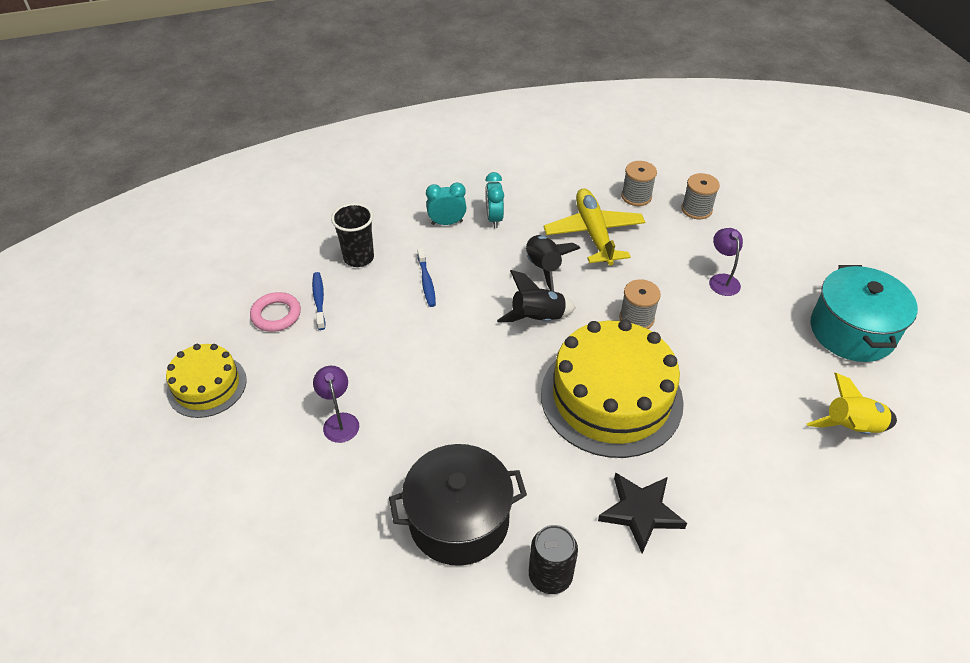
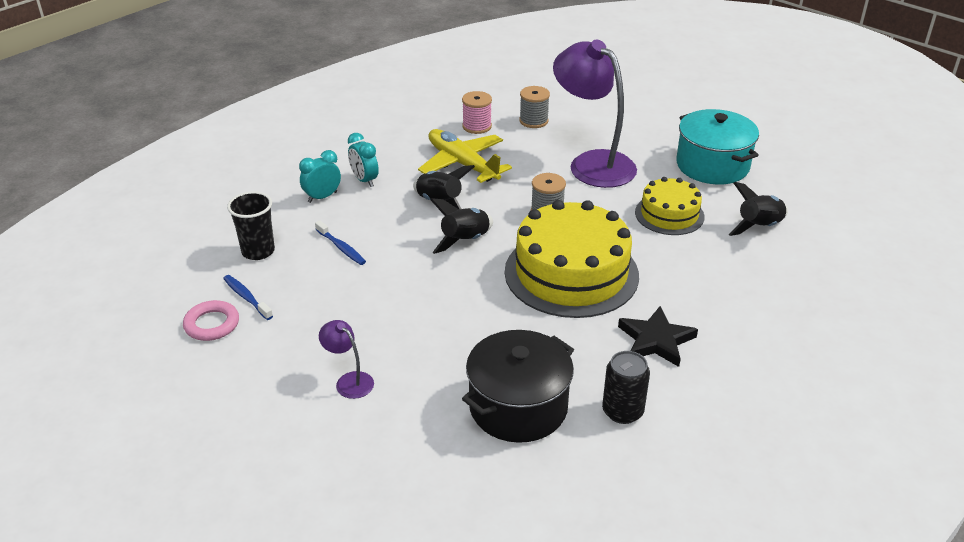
camera: 30 degrees left, 10 degrees down
yellow cake [166,344,247,418] -> yellow cake moved to [635,177,705,235]
grey spool [621,161,657,206] -> pink spool [462,91,492,134]
purple lamp [709,228,743,296] -> purple lamp [553,40,637,188], size x2.30
yellow rocket [806,373,897,434] -> black rocket [729,182,788,236]

